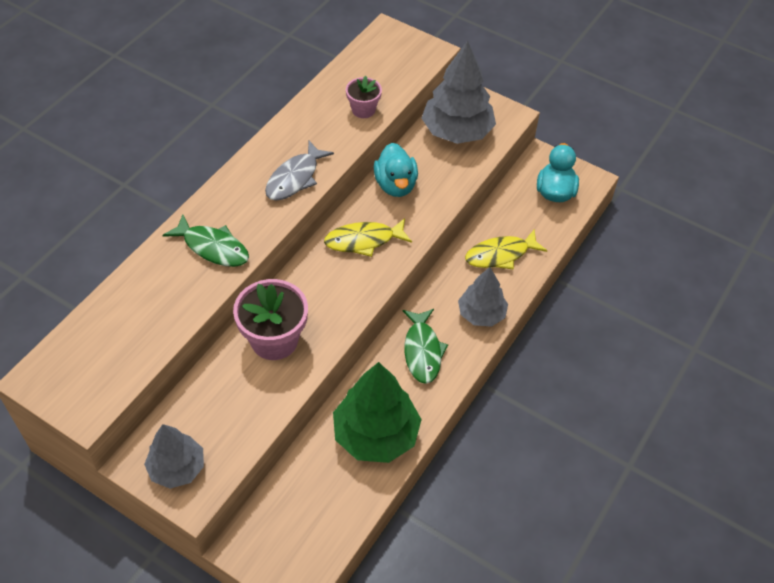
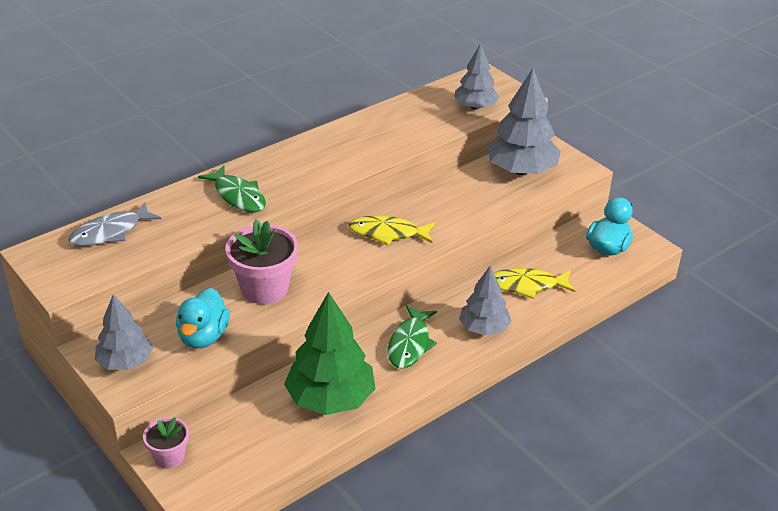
camera: 20 degrees right, 15 degrees down
grey fish [265,141,334,201] -> grey fish moved to [68,202,161,247]
pink flower pot [346,76,382,118] -> pink flower pot moved to [143,417,189,468]
turquoise duck [374,143,418,197] -> turquoise duck moved to [176,288,230,348]
none -> grey tree [454,44,499,110]

